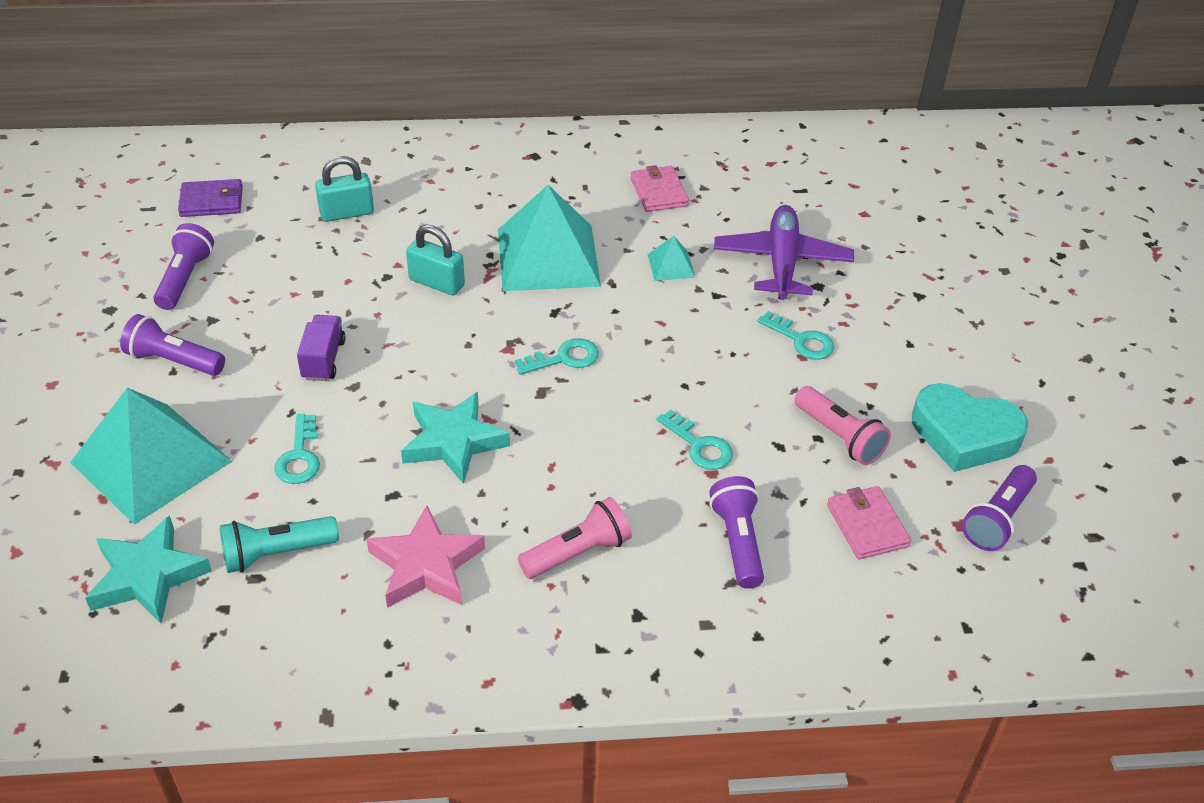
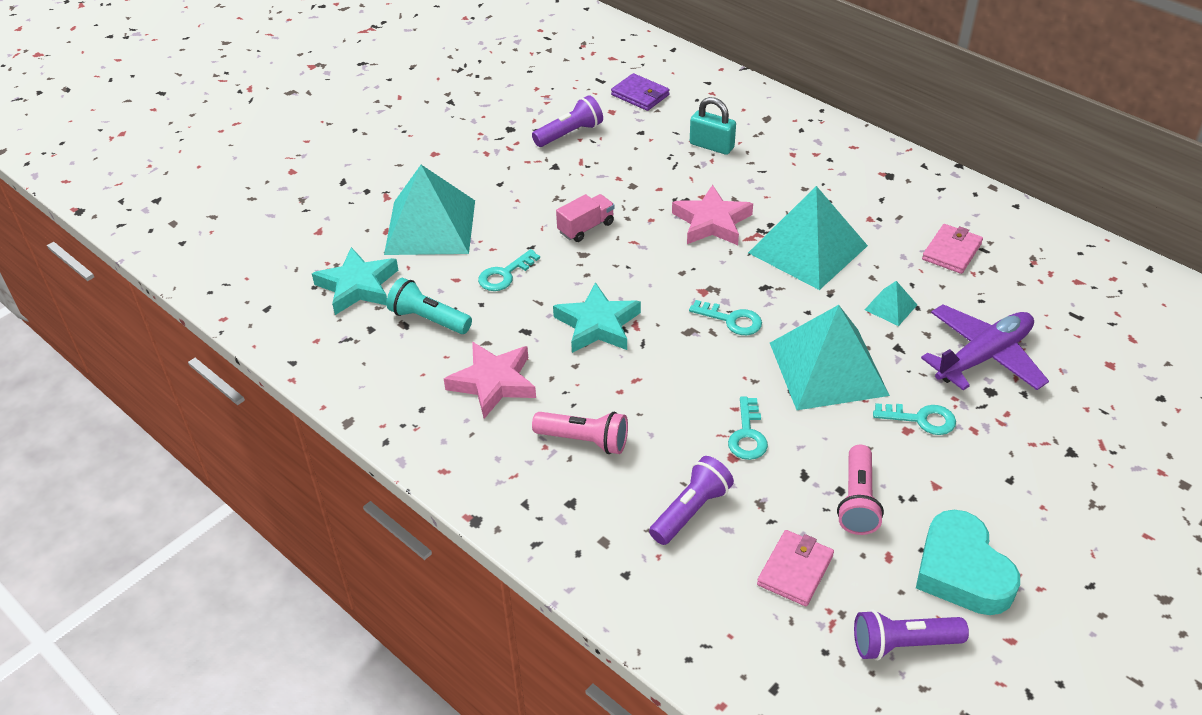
camera: 50 degrees right, 0 degrees up
purple flashlight [120,314,225,376] -> none
purple truck [297,315,346,381] -> pink truck [556,194,614,242]
turquoise padlock [406,225,465,295] -> pink star [672,185,753,245]
turquoise key [757,311,834,360] -> turquoise key turned 75 degrees counterclockwise [873,403,956,435]
none -> turquoise pyramid [770,305,890,410]

